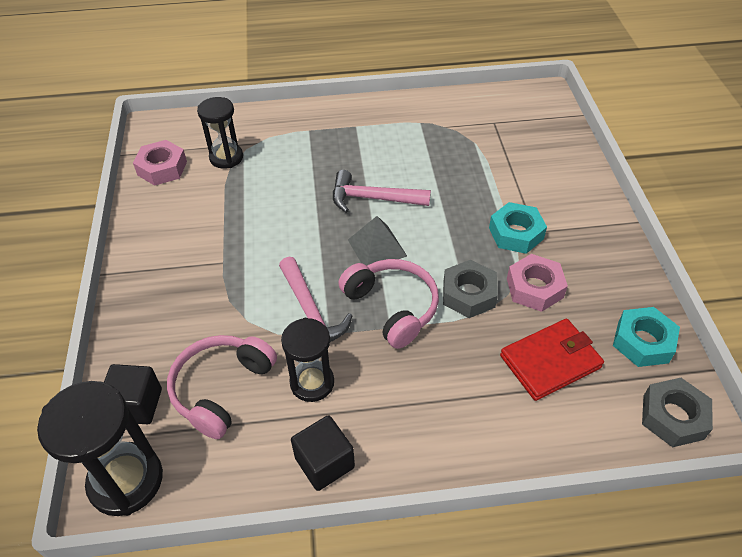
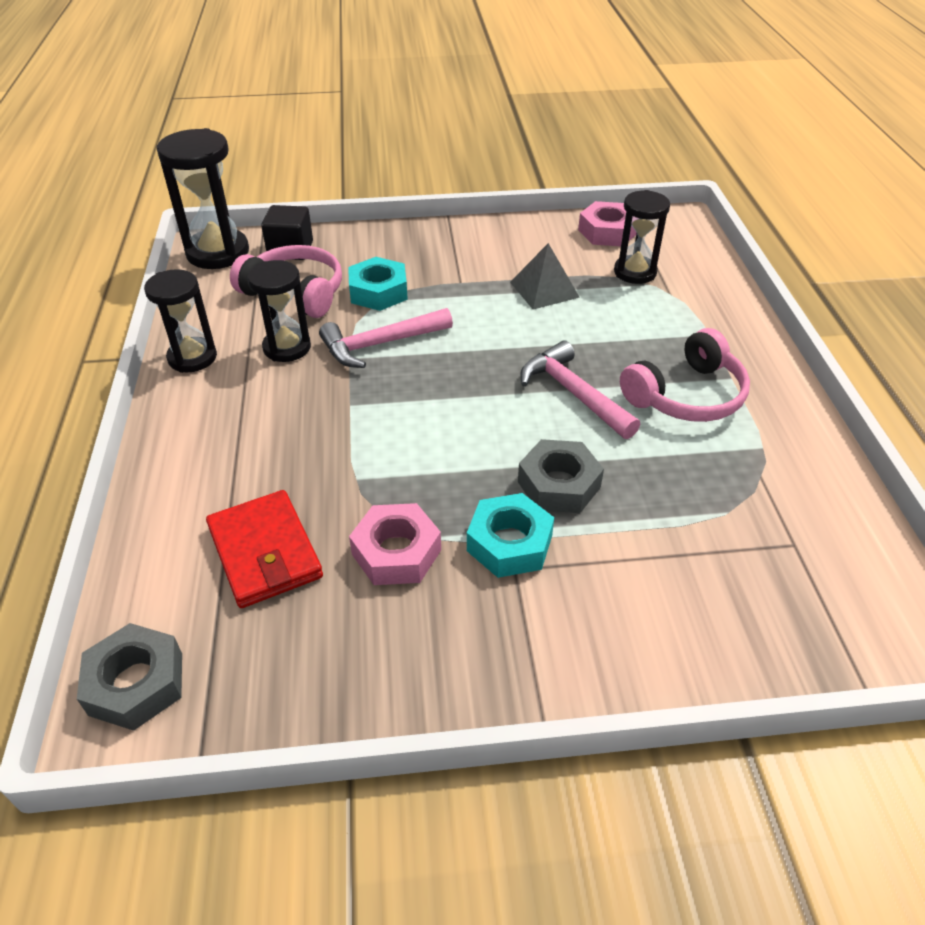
camera: 90 degrees right, 5 degrees down
black cube [291,415,355,491] -> black hourglass [144,269,217,373]
pink hammer [333,170,431,213] -> pink hammer turned 45 degrees counterclockwise [520,340,640,439]
pink headphones [338,259,439,349] -> pink headphones moved to [620,328,750,422]
grey pyramid [348,216,407,265] -> grey pyramid moved to [510,243,580,310]
grey nut [443,260,498,318] -> grey nut moved to [518,439,604,513]
turquoise nut [613,307,680,367] -> turquoise nut moved to [348,257,408,311]

